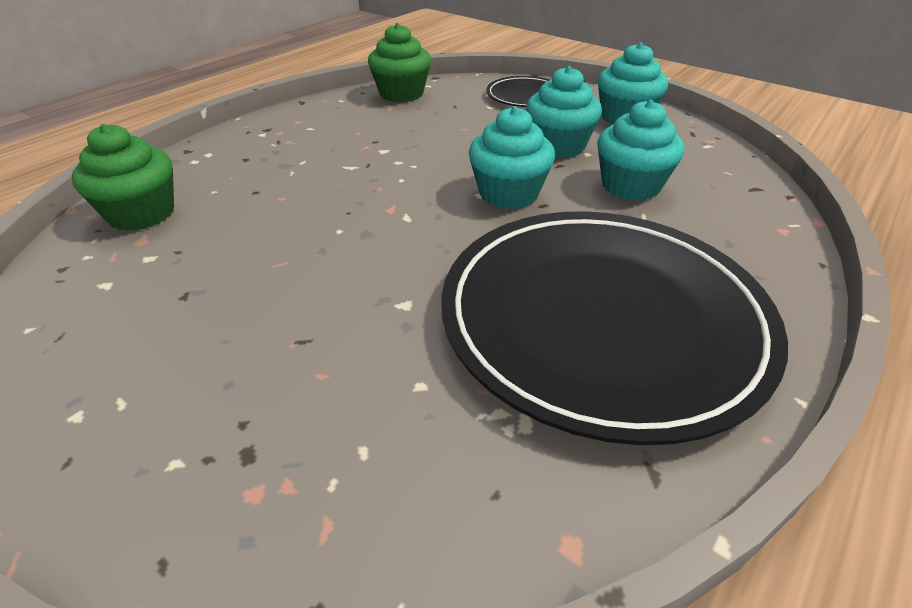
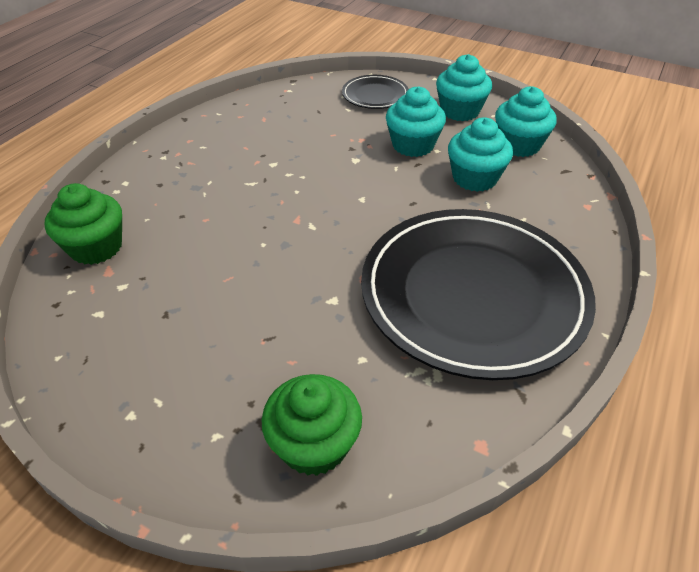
camera: 10 degrees left, 5 degrees up
green cupcake [368,23,431,102] -> green cupcake moved to [262,374,362,476]
turquoise cupcake [469,106,555,209] -> turquoise cupcake moved to [495,86,557,157]

